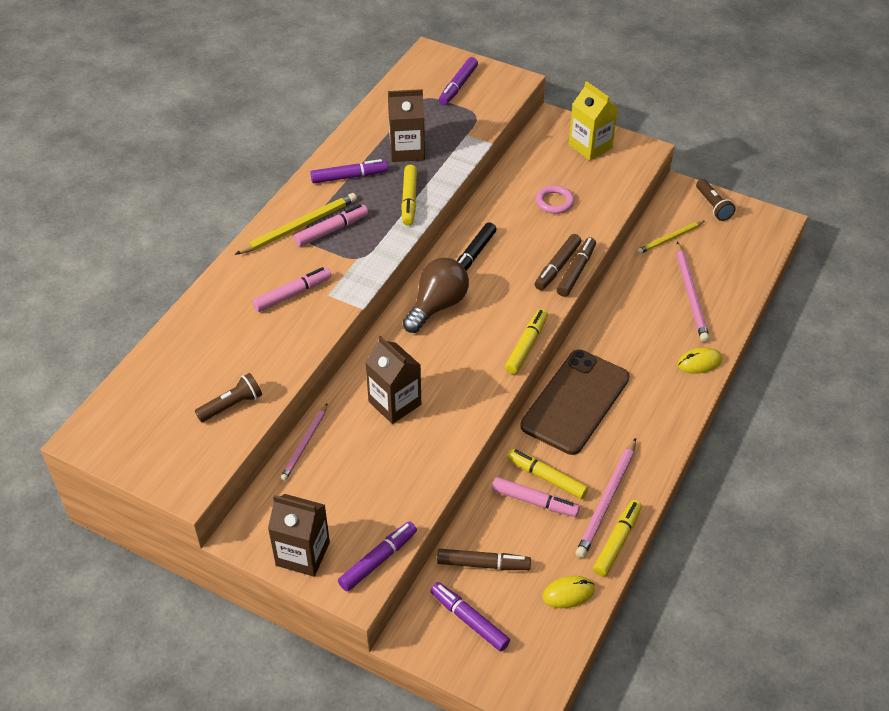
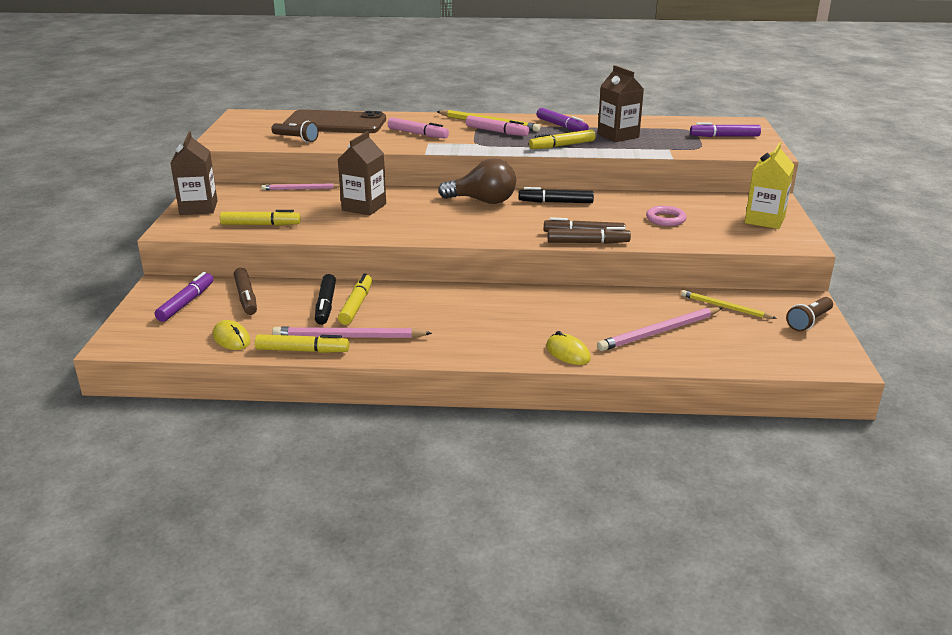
camera: 65 degrees right, 20 degrees down
purple marker [338,521,417,591] -> none
pink marker [492,477,580,517] -> black marker [315,274,336,325]
yellow marker [505,309,548,374] -> yellow marker moved to [220,210,301,226]
brown phone [520,350,629,455] -> brown phone moved to [283,109,386,133]

